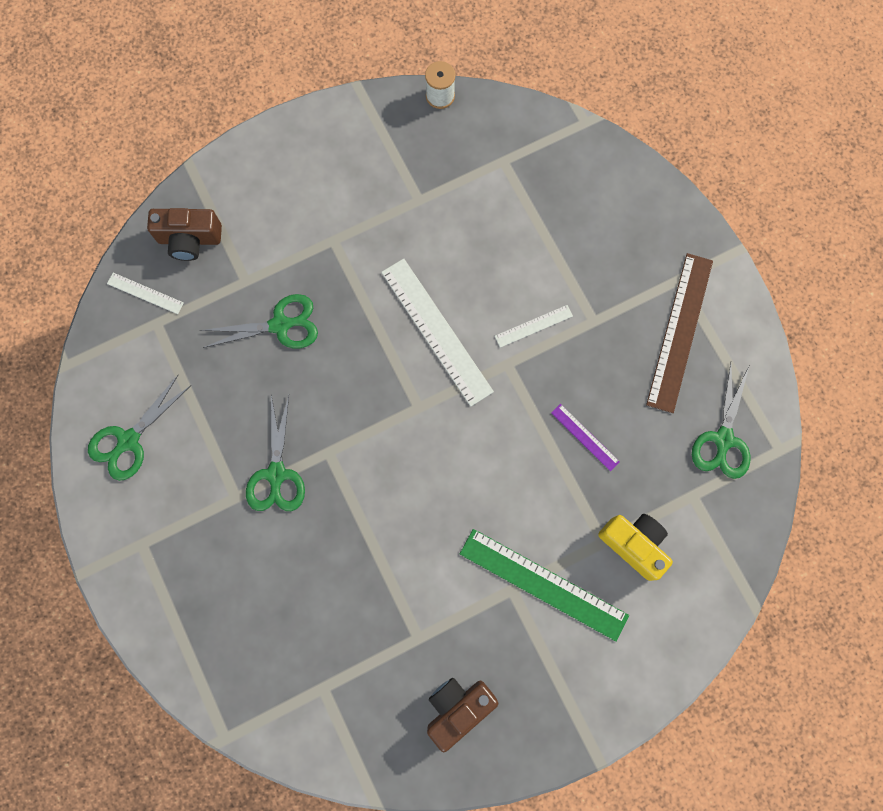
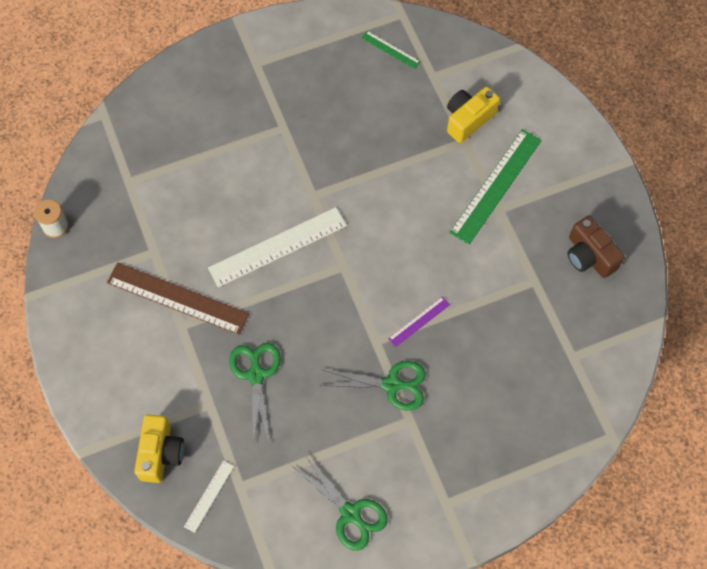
camera: 85 degrees left, 10 degrees down
brown camera [147,208,222,261] -> yellow camera [134,414,184,483]
white ruler [495,305,573,348] -> none
purple ruler [551,404,620,471] -> purple ruler moved to [388,296,450,347]
brown ruler [646,253,713,413] -> brown ruler moved to [107,263,249,335]
green scissors [692,363,750,479] -> green ruler [361,31,420,69]

